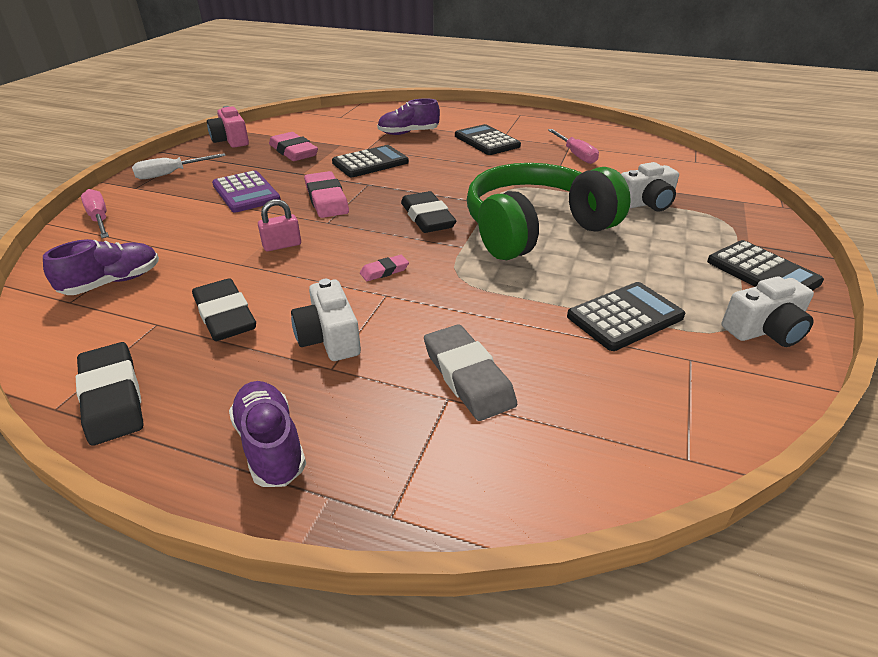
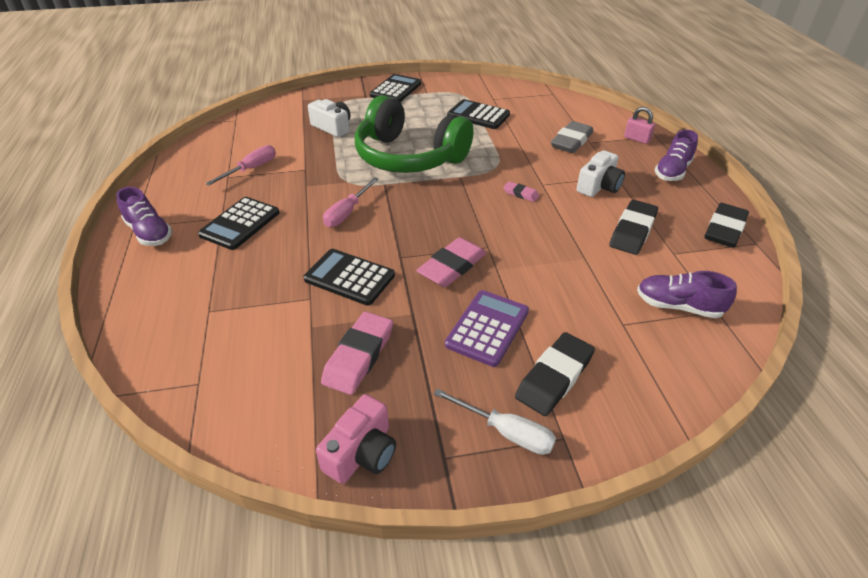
camera: 120 degrees left, 5 degrees up
pink screwdriver [81,189,109,238] -> pink screwdriver moved to [323,177,379,227]
pink padlock [258,199,301,251] -> pink padlock moved to [624,107,655,144]
purple shoe [377,98,440,135] -> purple shoe moved to [116,187,172,246]
black eraser [401,191,456,233] -> black eraser moved to [515,332,595,416]
white camera [722,276,814,347] -> none

